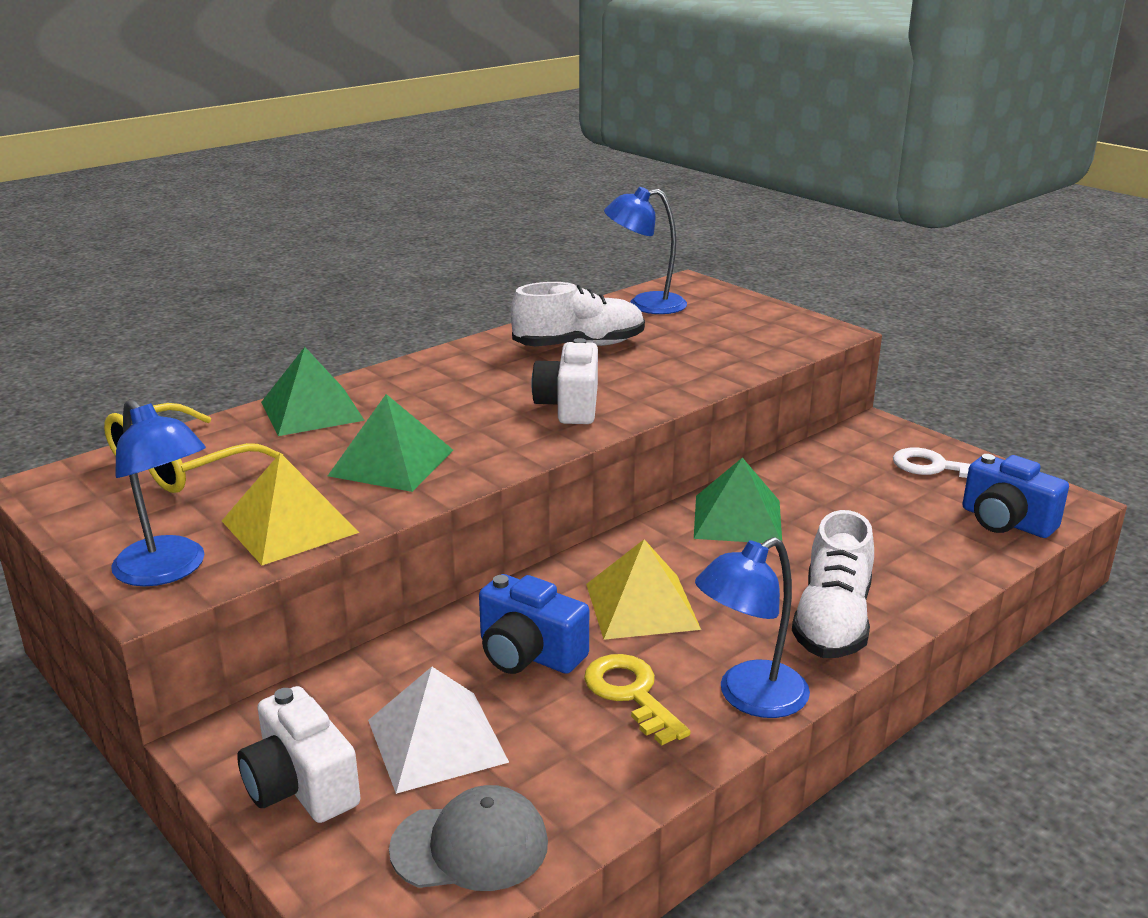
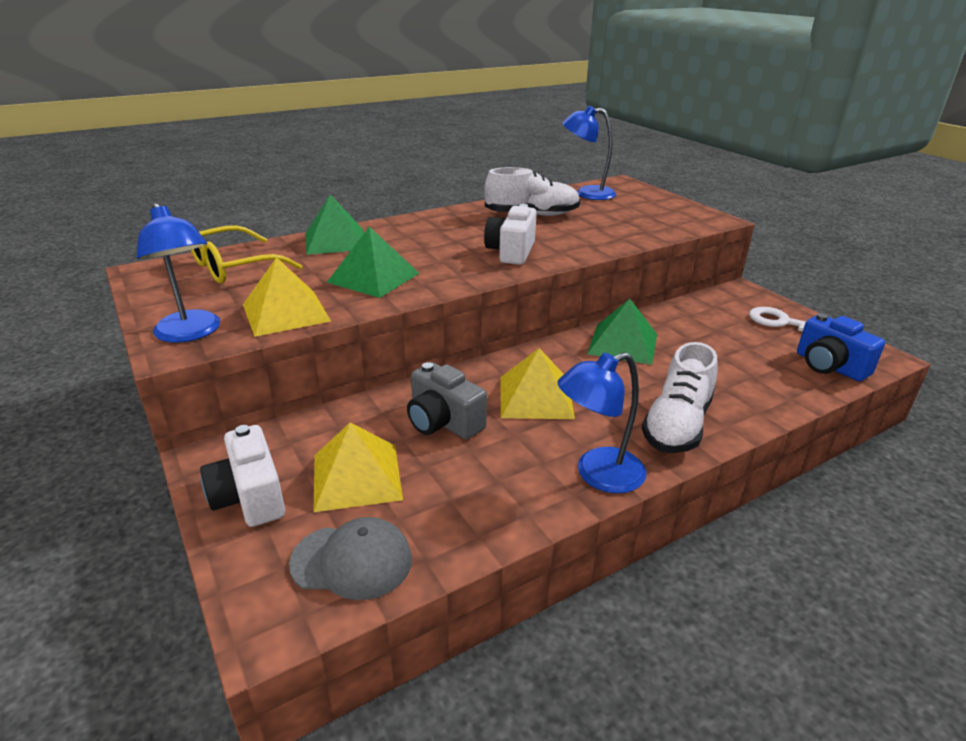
camera: 10 degrees right, 5 degrees up
white pyramid [368,667,509,794] -> yellow pyramid [314,422,403,512]
blue camera [479,574,589,674] -> grey camera [407,362,487,440]
yellow key [584,654,691,746] -> none

